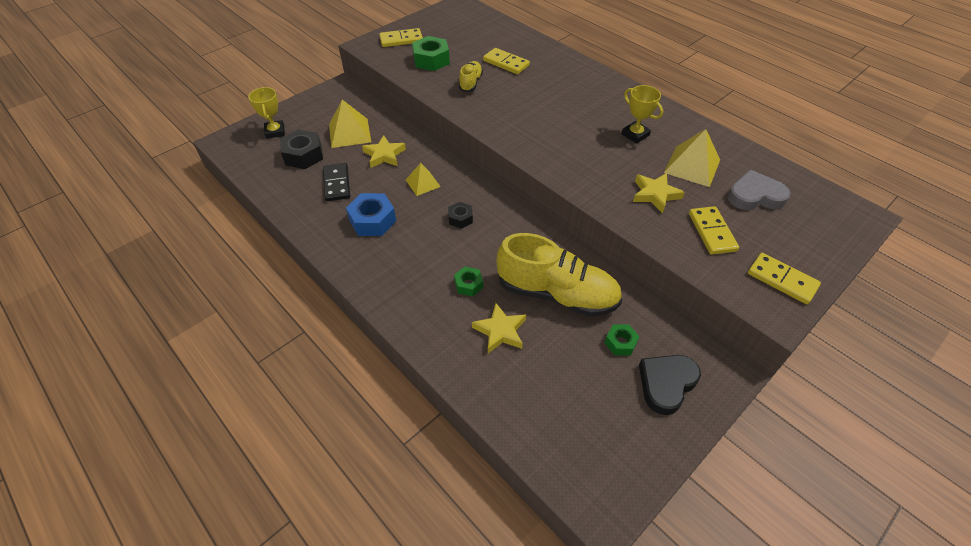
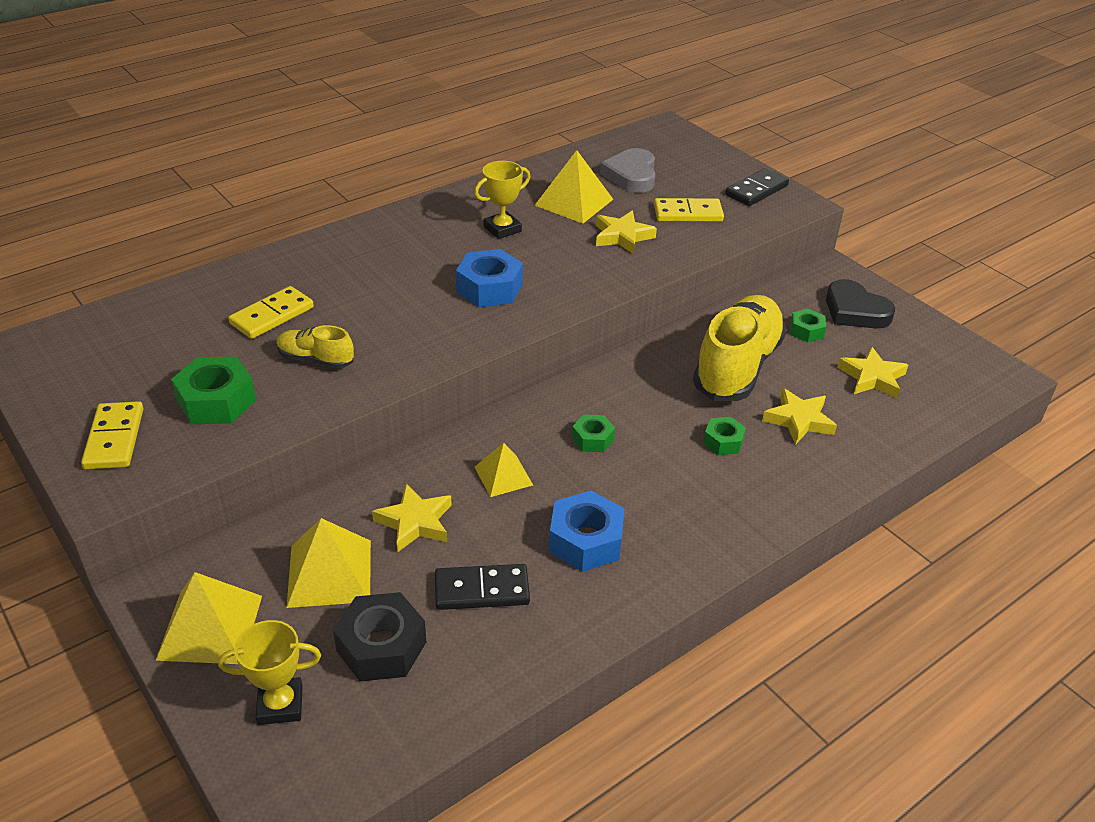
camera: 85 degrees left, 10 degrees down
black nut [448,202,473,229] -> green nut [572,414,615,452]
yellow domino [748,253,821,304] -> black domino [725,168,789,206]
none -> yellow pyramid [156,572,262,664]
none -> blue nut [456,249,523,307]
none -> yellow star [837,347,908,398]

